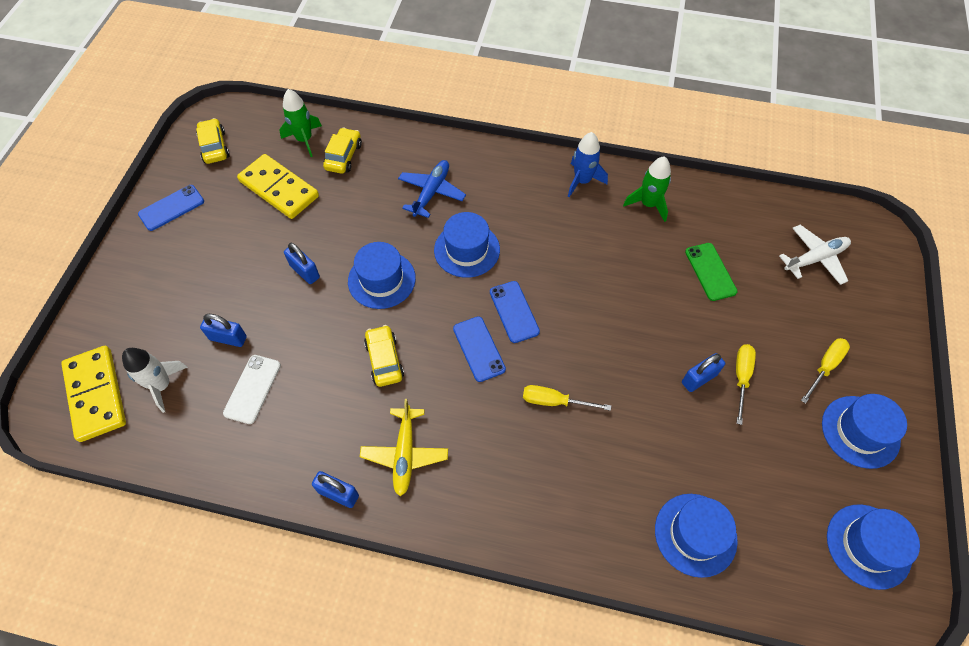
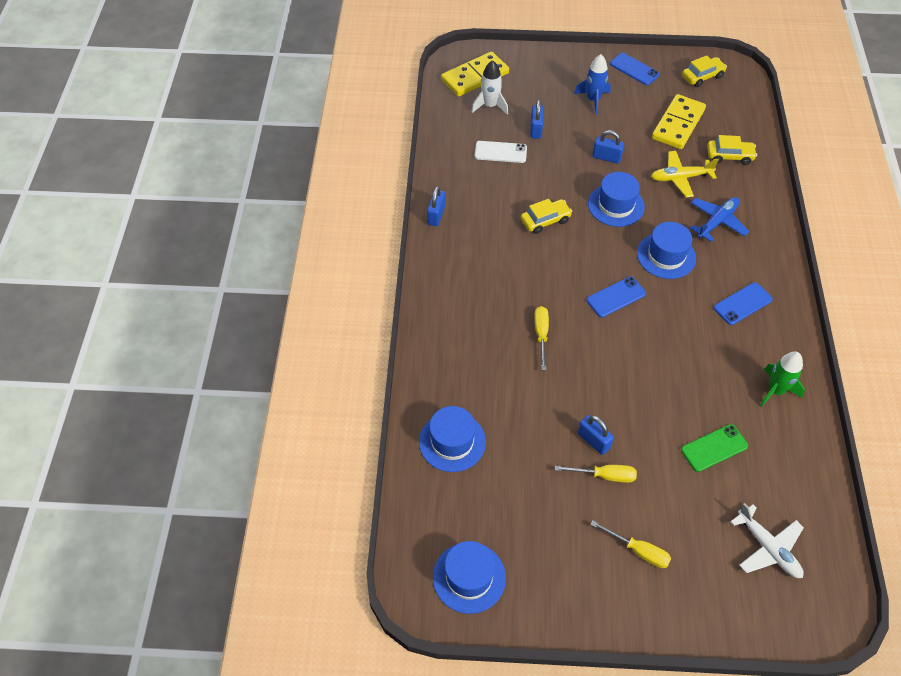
camera: 80 degrees right, 5 degrees down
green rocket [279,89,322,157] -> none
blue padlock [284,243,320,284] -> blue padlock turned 75 degrees clockwise [592,130,624,164]
yellow plane [360,399,448,496] -> yellow plane moved to [651,151,719,197]
blue plane [398,160,466,218] -> blue plane turned 60 degrees counterclockwise [690,197,749,242]
blue phone [453,316,506,382] -> blue phone moved to [714,282,773,325]
blue rocket [568,132,608,197] -> blue rocket moved to [574,54,611,115]
blue hat [822,394,907,469] -> none

